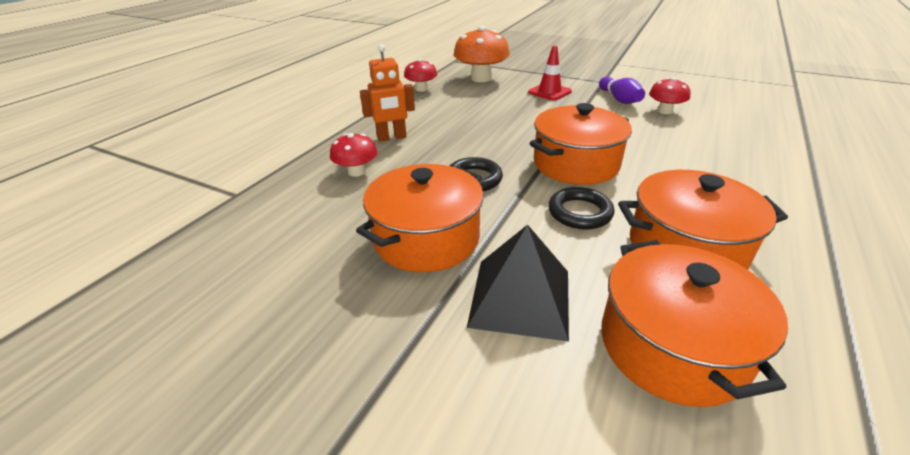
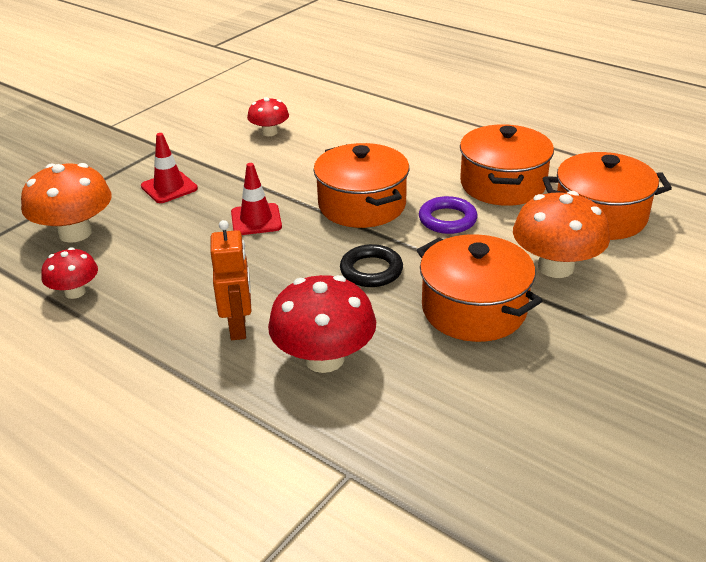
camera: 80 degrees left, 0 degrees up
red mushroom [330,133,378,177] -> red mushroom [268,275,376,373], size x1.73
black pyramid [467,225,569,342] -> orange mushroom [513,191,610,278]
black ring [548,187,615,230] -> purple ring [419,196,477,234]
purple bowling pin [599,77,645,104] -> none
none -> red traffic cone [231,163,282,235]

